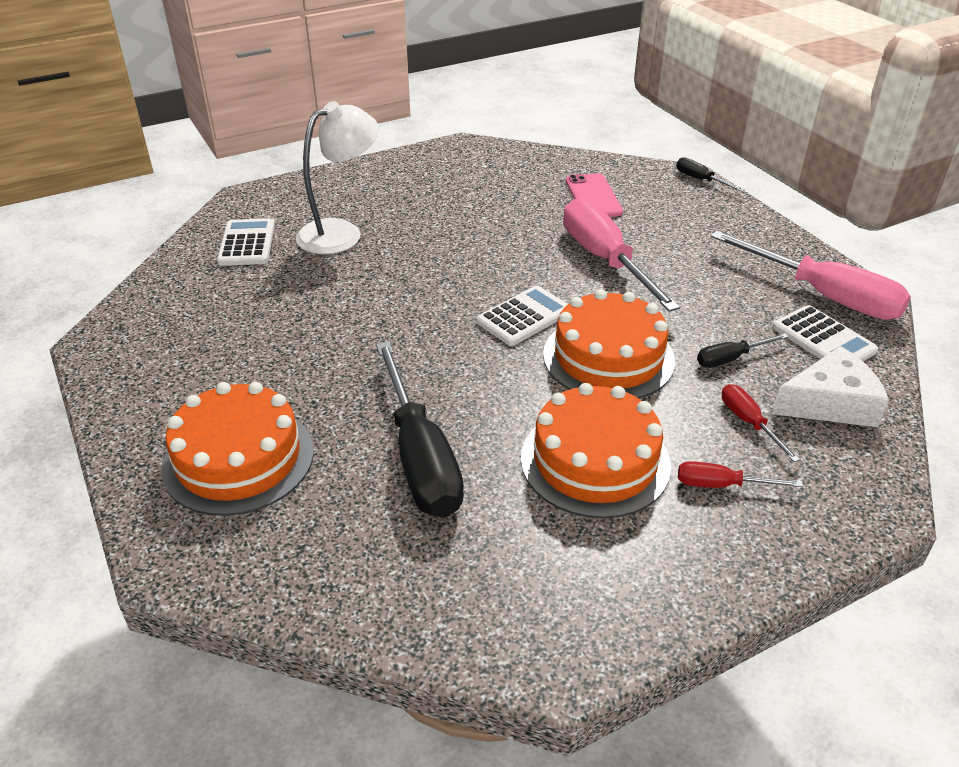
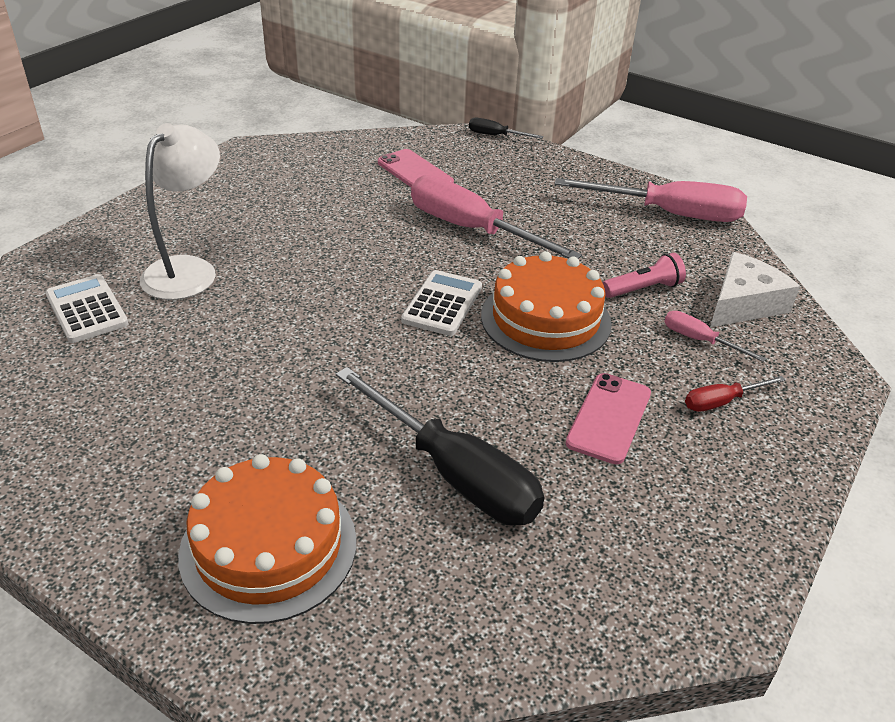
camera: 30 degrees left, 0 degrees up
orange cake [521,383,671,518] -> pink phone [566,373,651,464]
black screwdriver [697,333,789,367] -> pink flashlight [603,253,686,298]
red screwdriver [722,384,800,462] -> pink screwdriver [664,311,766,362]
white calculator [773,305,878,361] -> none

